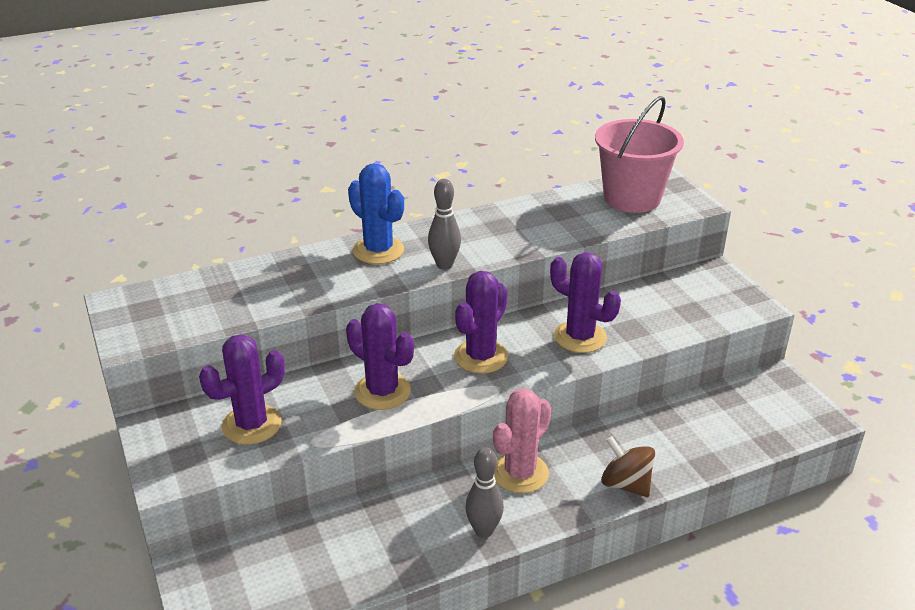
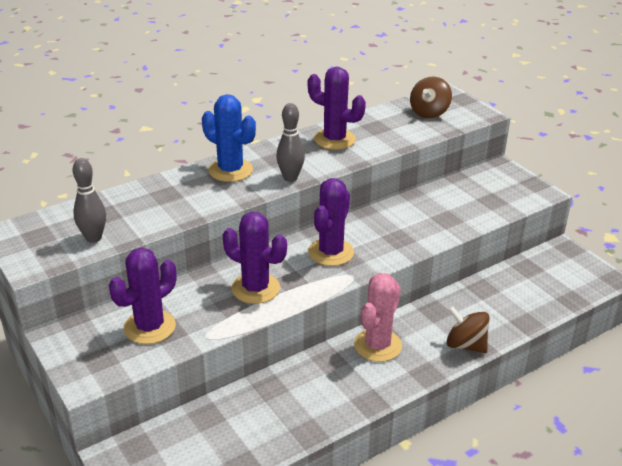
camera: 10 degrees left, 0 degrees up
grey bowling pin [465,447,504,538] -> grey bowling pin moved to [73,158,106,243]
purple cactus [550,252,621,353] -> purple cactus moved to [308,67,366,150]
pink bucket [595,96,684,213] -> brown spinning top [410,76,452,118]

